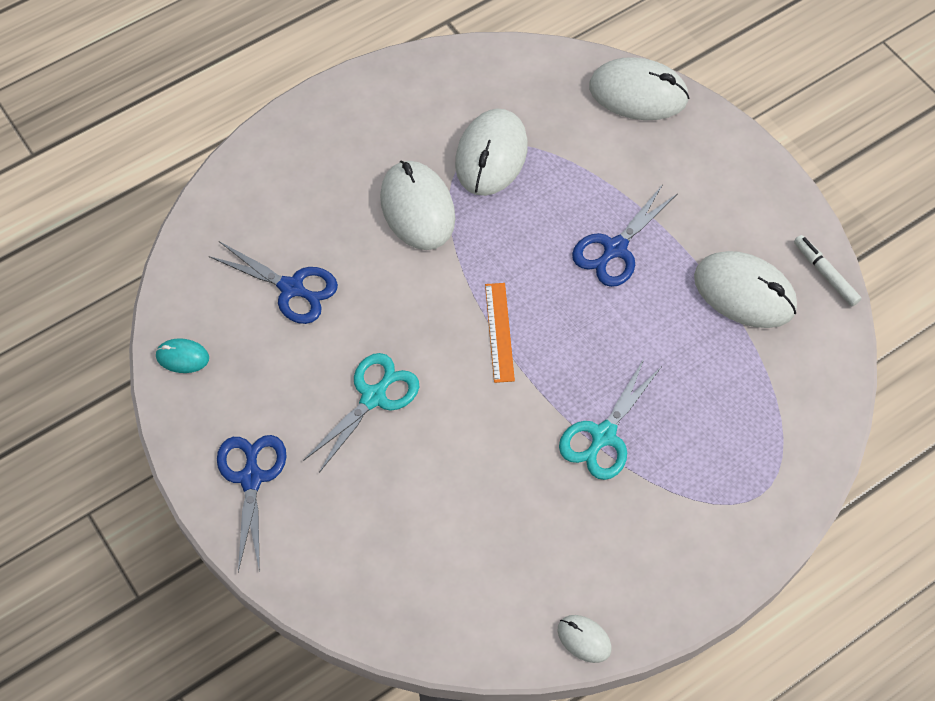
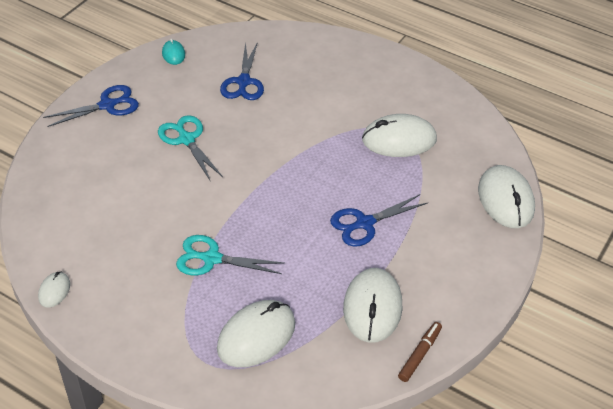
camera: 65 degrees right, 15 degrees down
turquoise scissors [303,353,419,473] -> turquoise scissors turned 135 degrees counterclockwise [158,115,223,182]
white mouse [380,161,455,250] -> white mouse moved to [217,300,295,367]
orange ruler [485,283,515,383] -> none
blue scissors [572,186,678,287] -> blue scissors turned 45 degrees counterclockwise [330,194,427,247]
white marker [794,235,861,306] -> brown marker [398,322,442,382]

